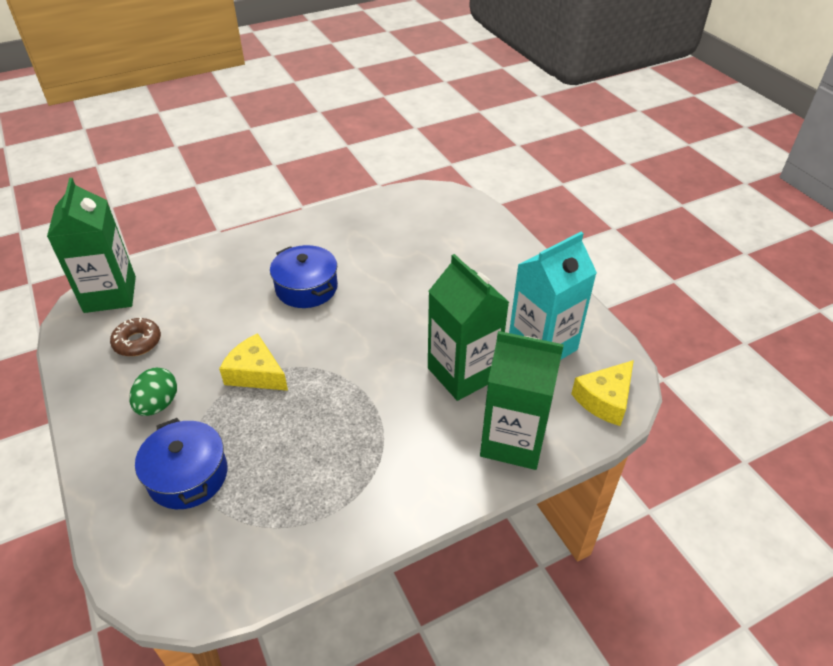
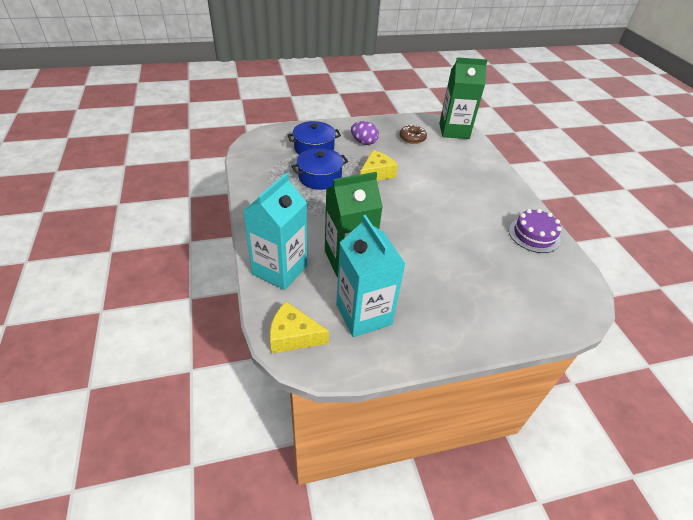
camera: 100 degrees right, 0 degrees up
green egg [130,367,177,416] -> purple egg [351,121,379,145]
blue pot [270,245,338,308] -> blue pot moved to [292,148,348,190]
green carton [480,331,564,470] -> turquoise carton [243,173,307,290]
yellow cheese [571,360,634,426] -> yellow cheese turned 45 degrees counterclockwise [270,302,329,353]
none -> purple cake [509,209,562,253]

